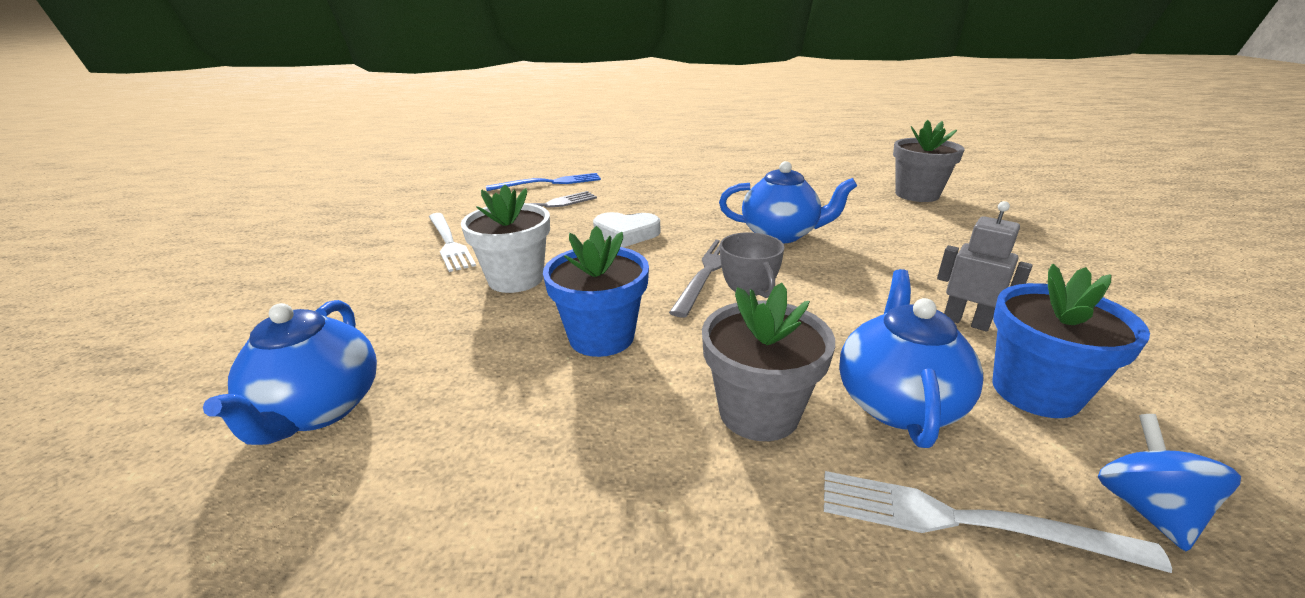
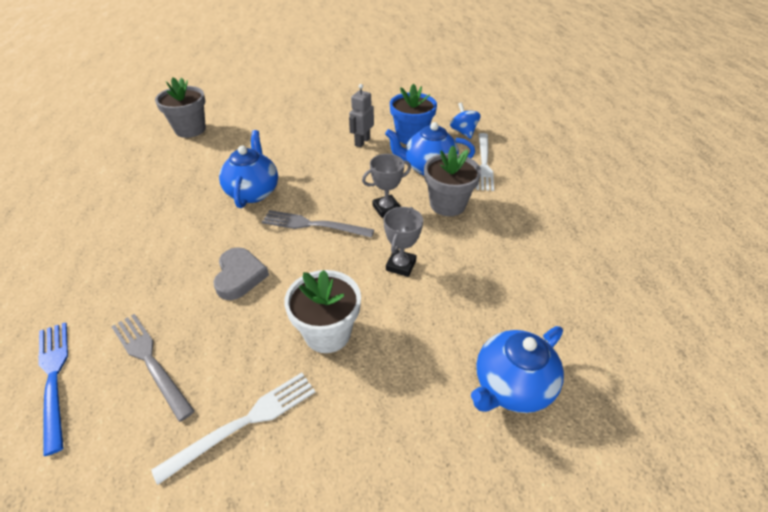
camera: 100 degrees left, 15 degrees up
blue teapot [203,300,377,445] -> blue teapot turned 150 degrees clockwise [471,326,564,413]
blue flower pot [543,226,649,357] -> grey trophy [384,207,423,277]
white heart [593,212,660,247] -> grey heart [214,247,269,300]
blue spinning top [1098,414,1241,551] -> blue spinning top turned 75 degrees clockwise [450,102,481,139]

